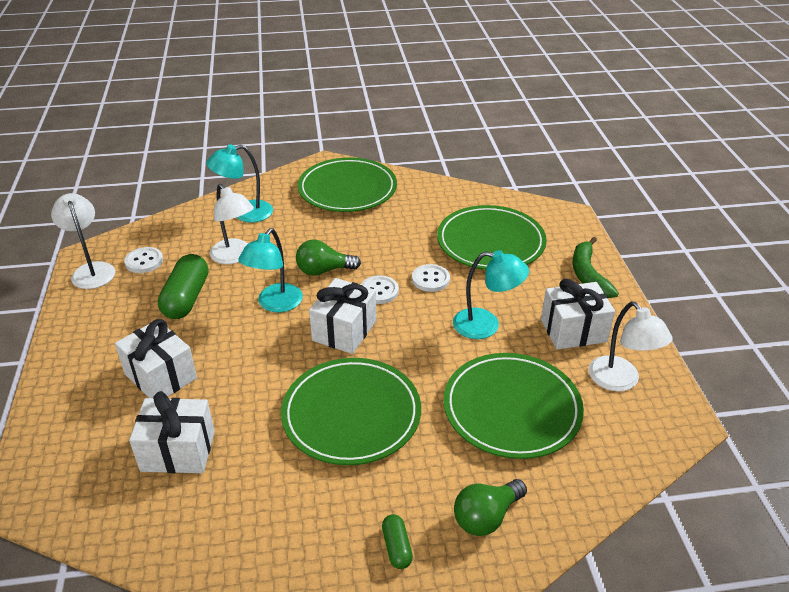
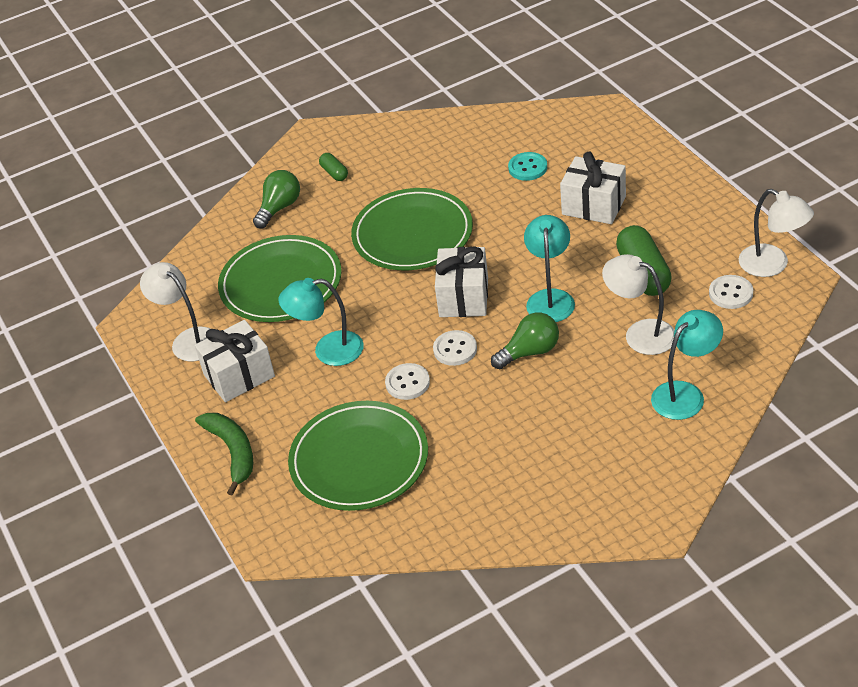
camera: 165 degrees right, 5 degrees up
white gift [129,391,215,473] -> turquoise button [508,152,547,181]
green plate [298,157,397,212] -> none

